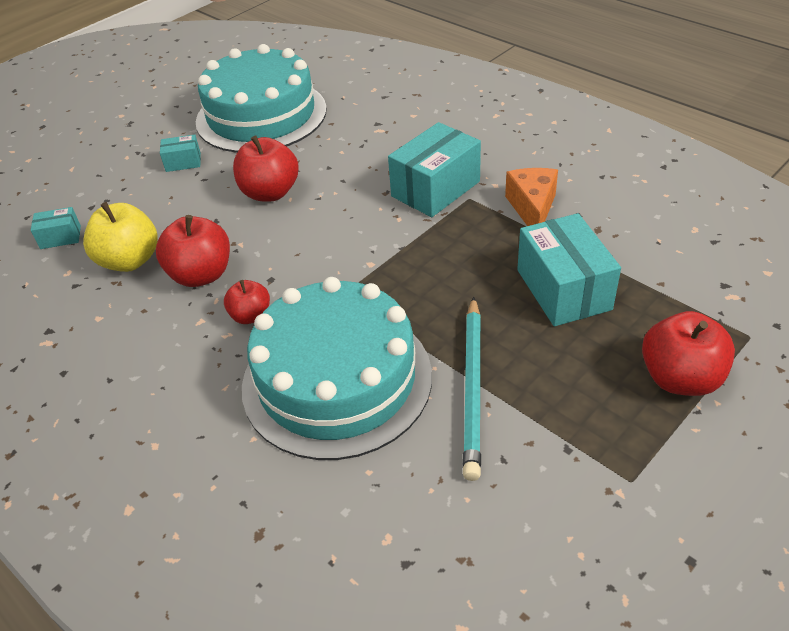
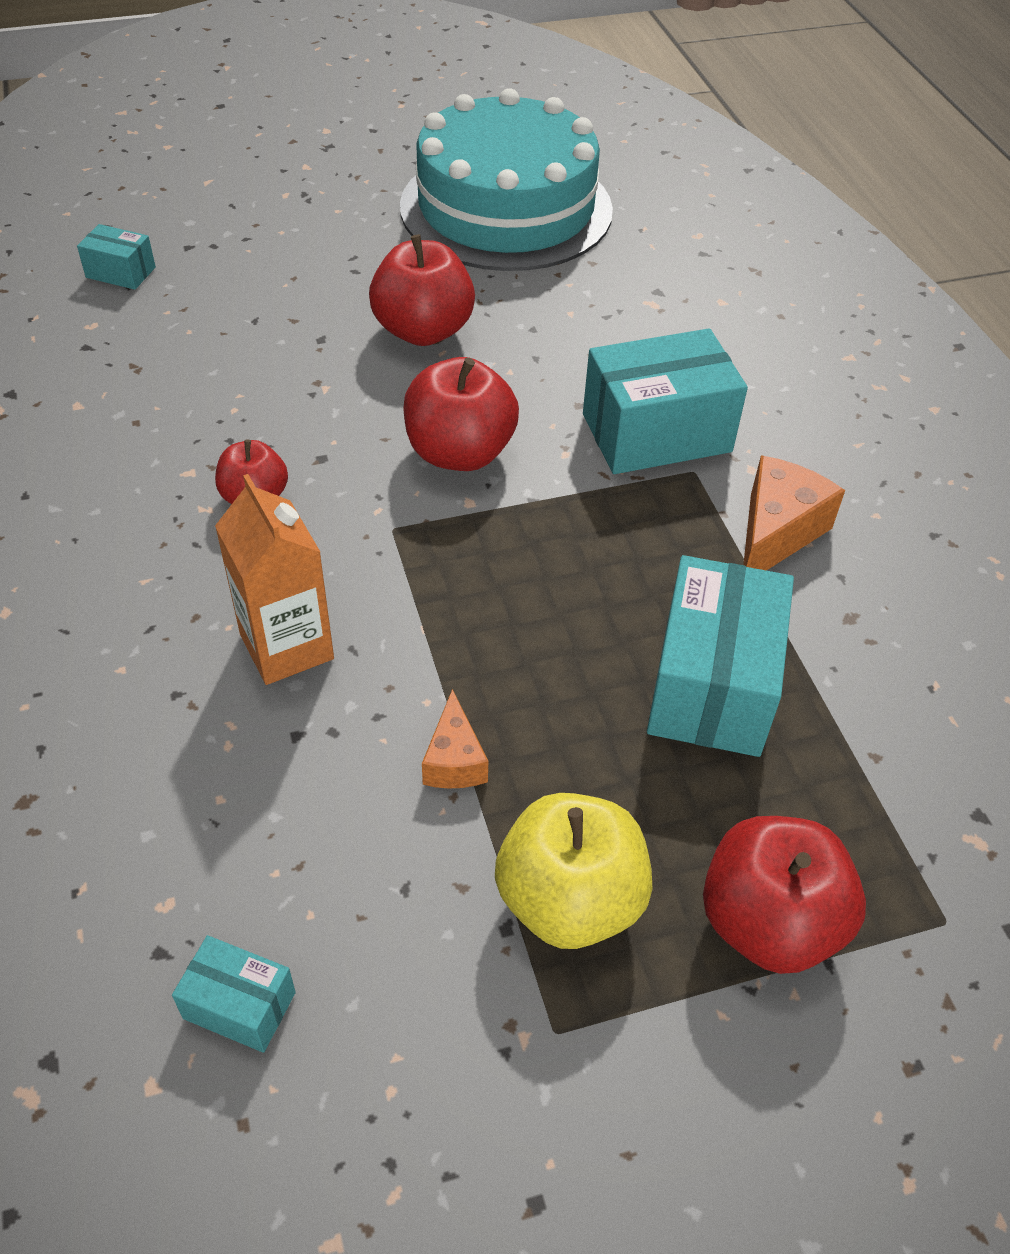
camera: 25 degrees right, 5 degrees up
yellow apple [83,202,158,272] -> yellow apple moved to [495,793,653,949]
red apple [156,215,230,287] -> red apple moved to [403,357,519,471]
turquoise box [160,135,201,172] -> turquoise box moved to [172,935,296,1053]
turquoise cake [242,277,432,460] -> orange carton [215,474,334,685]
turquoise pencil [463,297,481,481] -> orange cheese [422,689,488,788]

